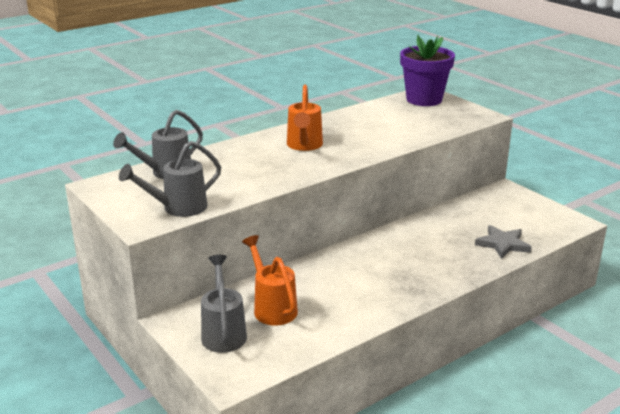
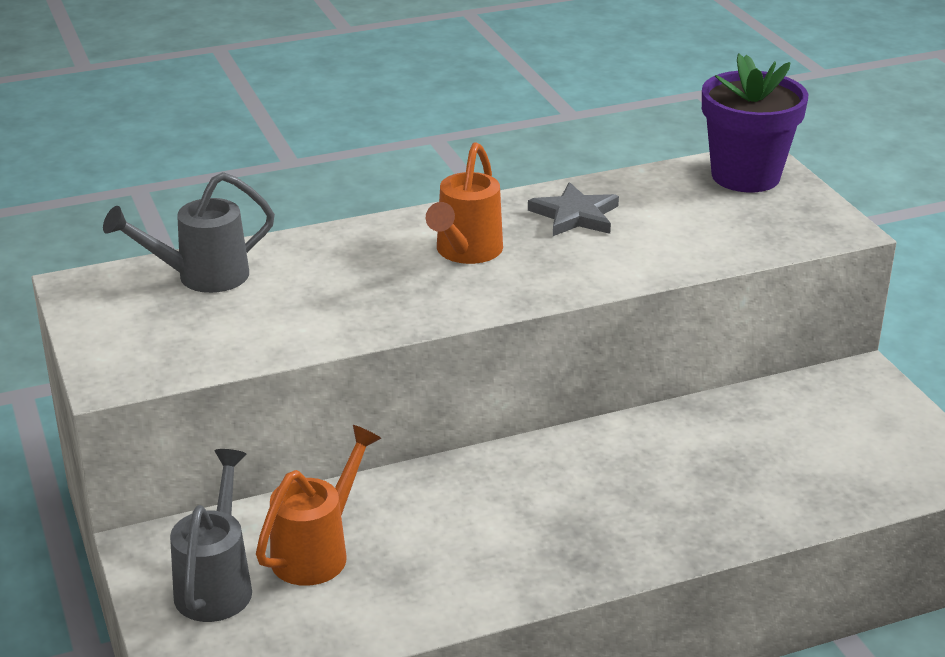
camera: 15 degrees right, 5 degrees up
grey watering can [119,141,221,217] -> none
orange watering can [242,235,298,326] -> orange watering can turned 45 degrees clockwise [256,425,381,586]
grey star [475,225,531,259] -> grey star moved to [528,182,619,236]

